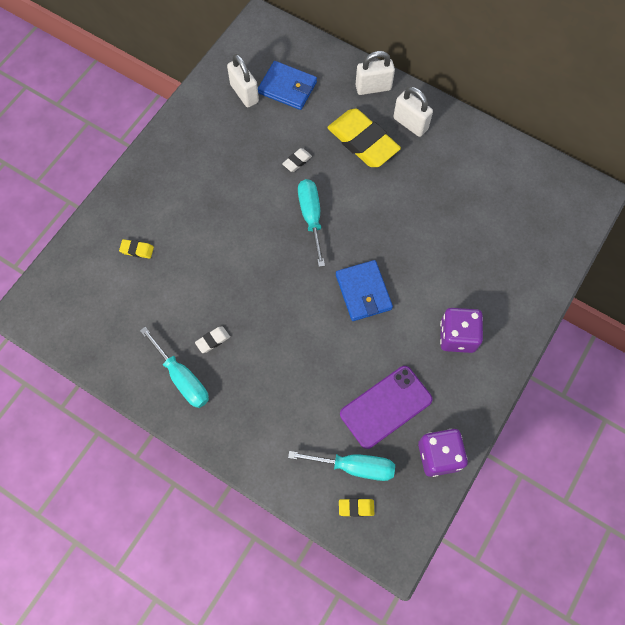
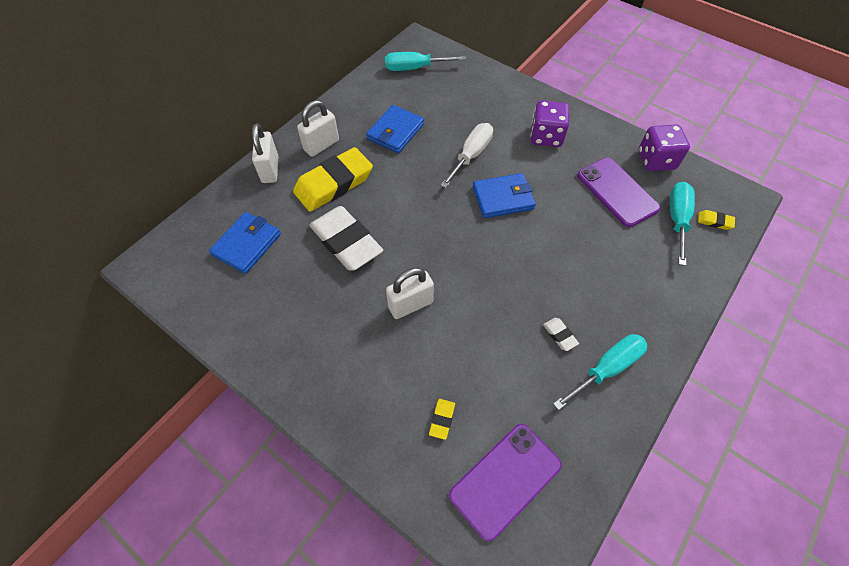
camera: 85 degrees left, 10 degrees down
white padlock [227,54,259,108] -> white padlock moved to [386,268,434,319]
white eraser [282,148,312,172] -> white eraser [309,206,383,271], size x2.48
turquoise screwdriver [298,179,325,267] -> turquoise screwdriver moved to [385,52,466,71]
yellow eraser [339,498,374,517] -> yellow eraser turned 75 degrees counterclockwise [698,210,735,230]
none -> blue wallet [366,105,424,153]
none -> white screwdriver [441,123,493,188]
none -> purple phone [449,424,562,542]

